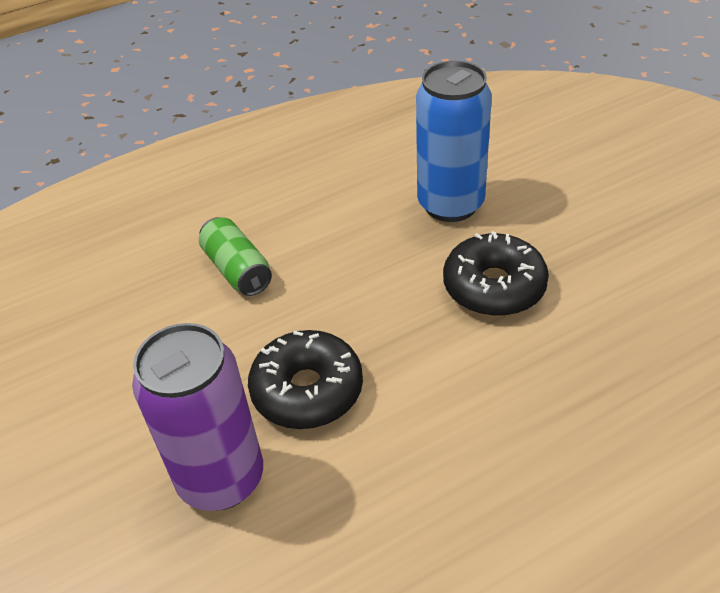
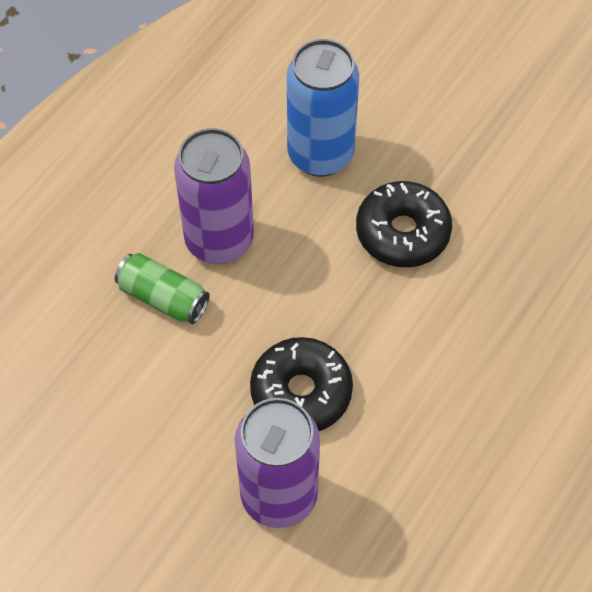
camera: 30 degrees left, 15 degrees up
none -> purple can [174,128,254,264]

